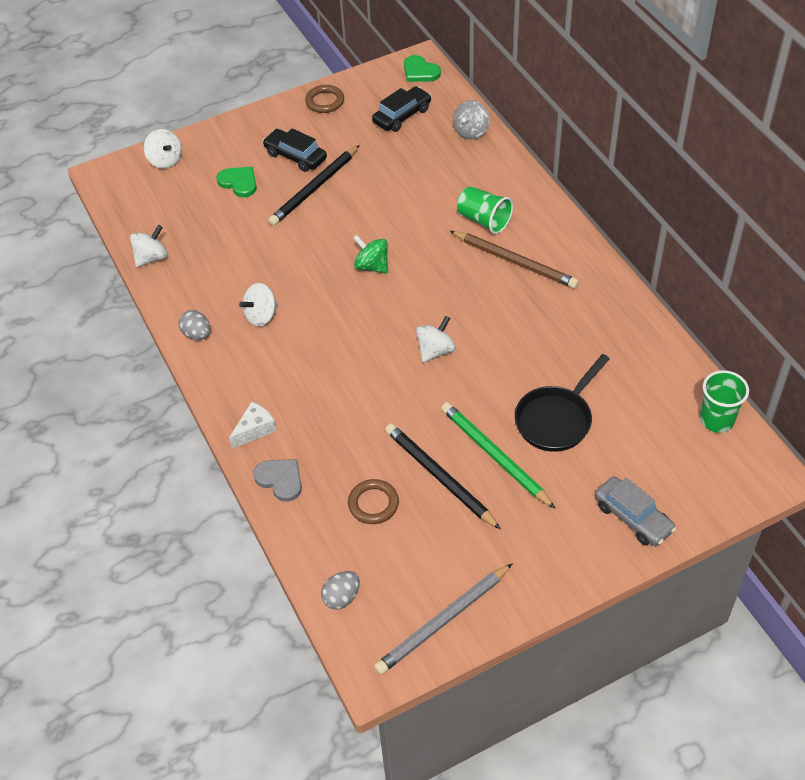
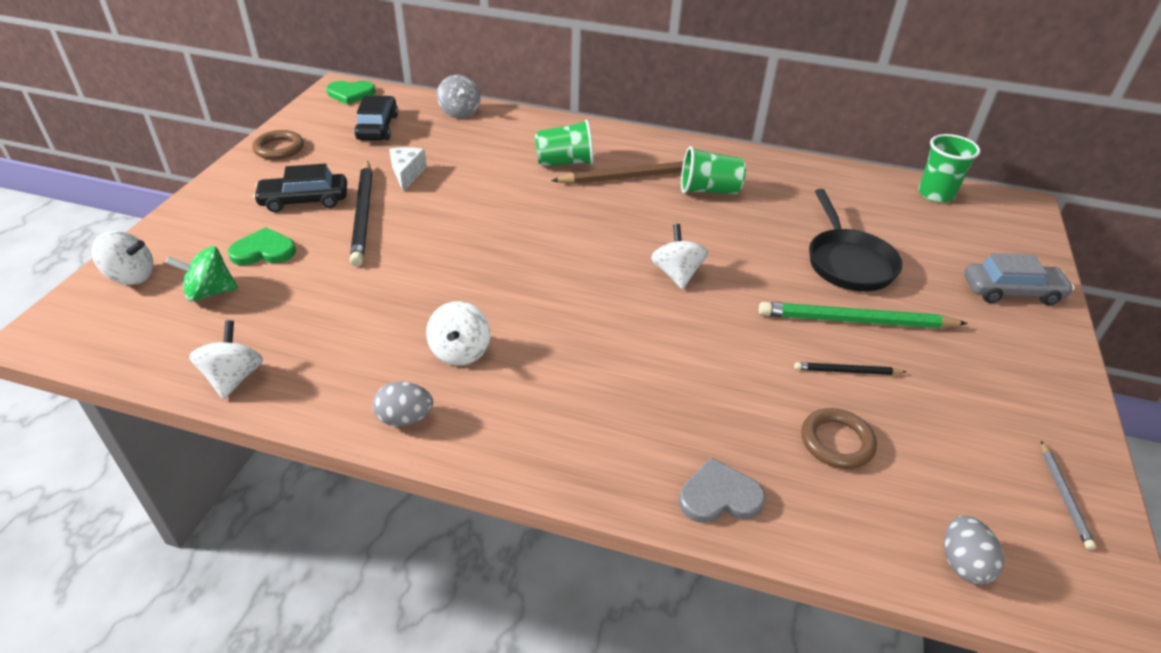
camera: 50 degrees left, 10 degrees down
white cheese [229,402,276,449] -> white cheese moved to [389,147,427,192]
green spinning top [353,235,388,274] -> green spinning top moved to [165,246,238,301]
grey pencil [374,563,513,675] -> grey pencil [1041,441,1096,550], size x0.51
black pencil [385,423,501,530] -> black pencil [794,362,906,375], size x0.51
none -> green cup [681,146,746,194]

